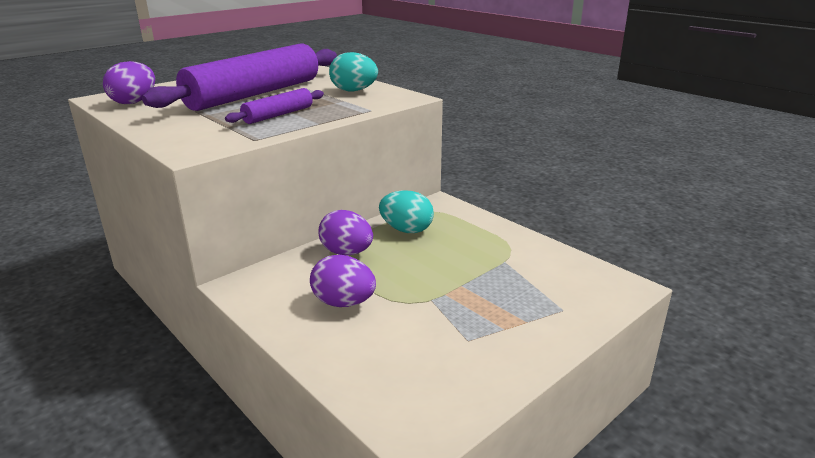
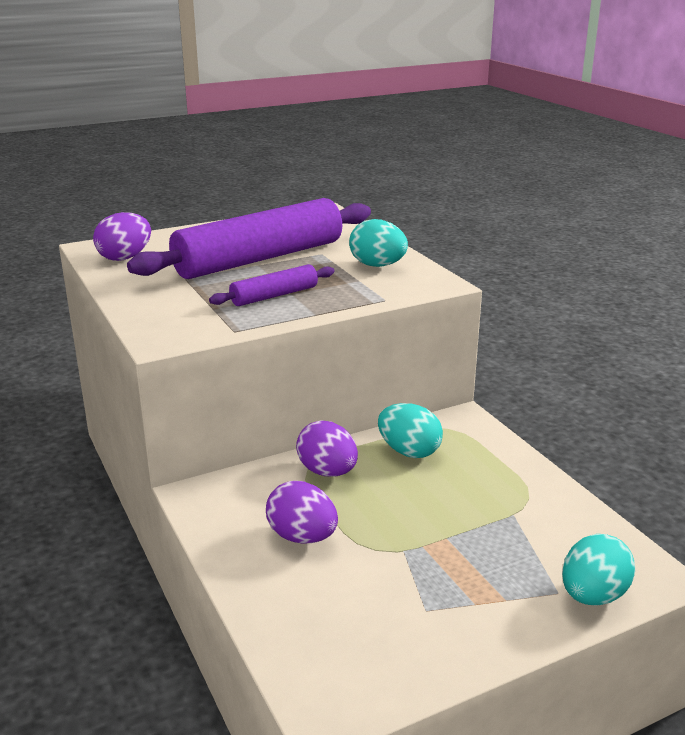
camera: 15 degrees right, 0 degrees up
none -> turquoise egg [562,534,635,606]

